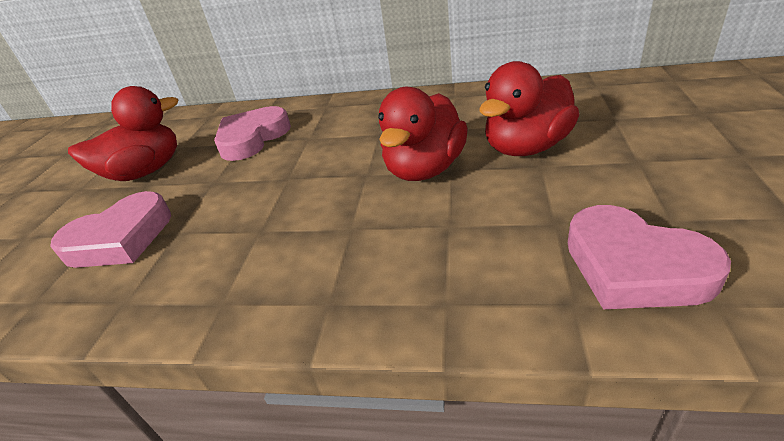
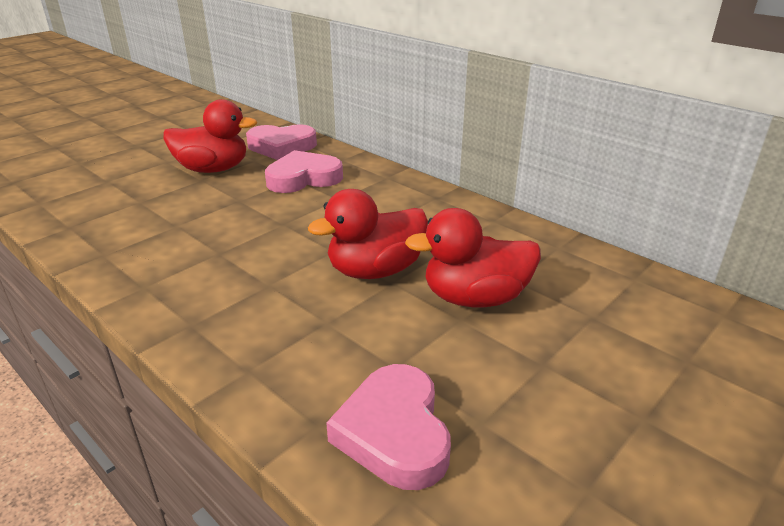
camera: 30 degrees right, 5 degrees down
pink heart [50,191,171,268] -> pink heart moved to [246,124,317,160]

